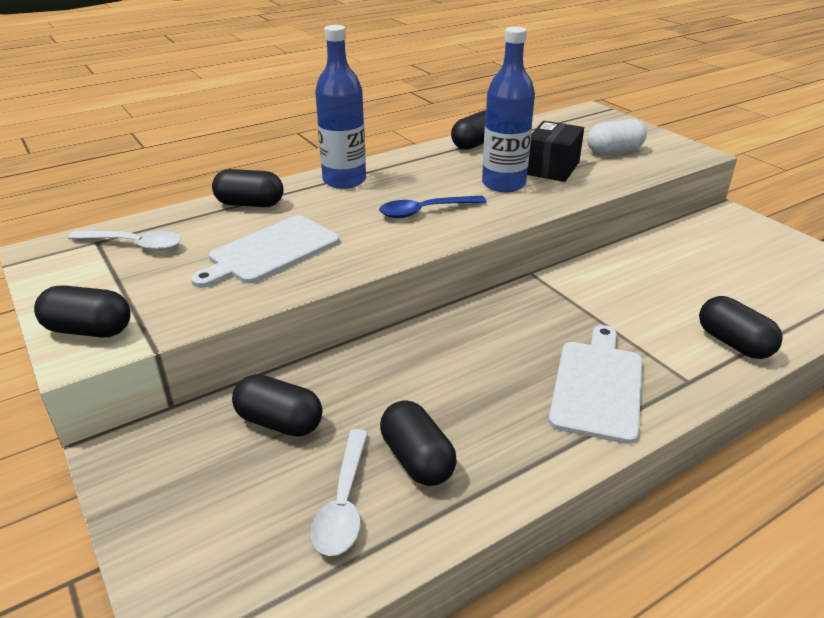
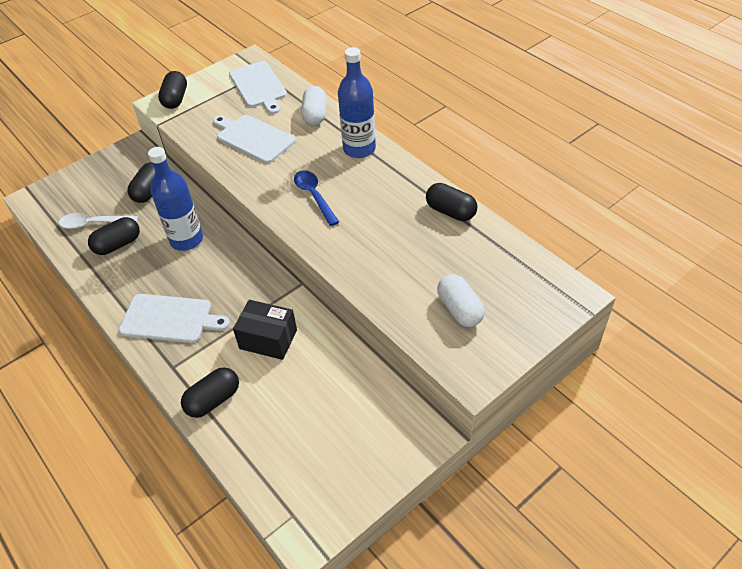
camera: 85 degrees right, 15 degrees up
white spoon [68,231,182,251] -> white cutting board [229,61,287,114]
black capsule [212,169,284,207] -> white capsule [301,86,327,125]
blue bottle [482,27,535,192] -> blue bottle moved to [148,147,203,251]
black box [527,121,584,182] -> black box moved to [233,300,297,360]

